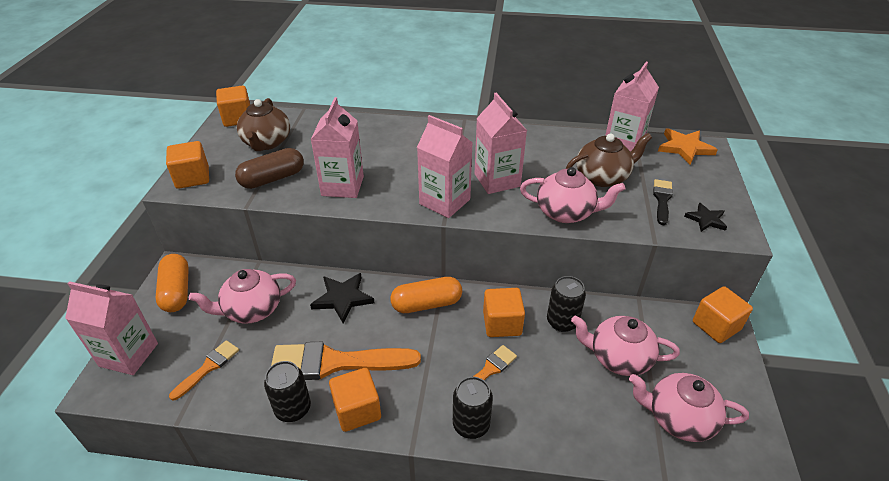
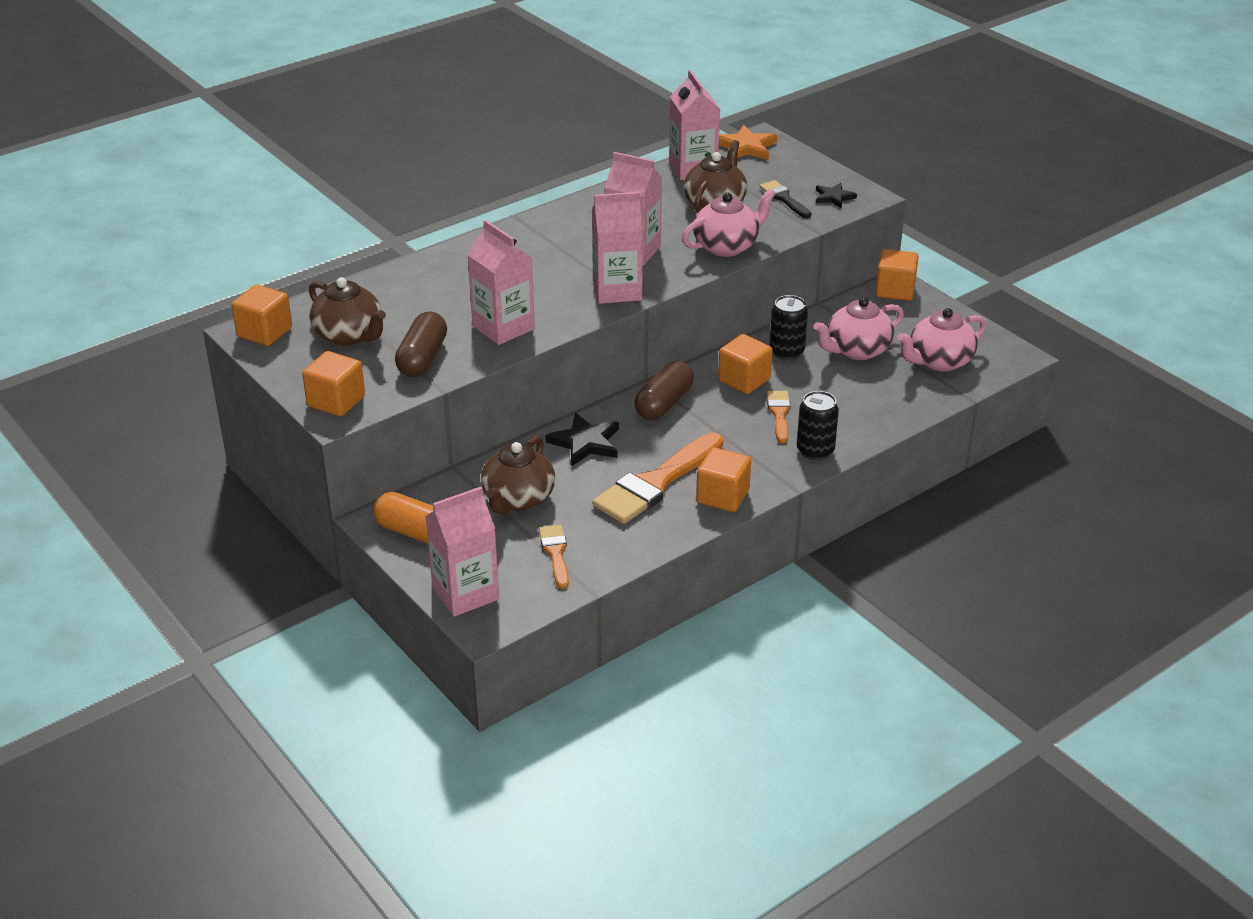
camera: 45 degrees left, 5 degrees down
pink teapot [189,269,296,324] -> brown teapot [481,436,555,514]
black can [264,361,311,422] -> none
orange capsule [390,277,462,313] -> brown capsule [634,361,694,420]

